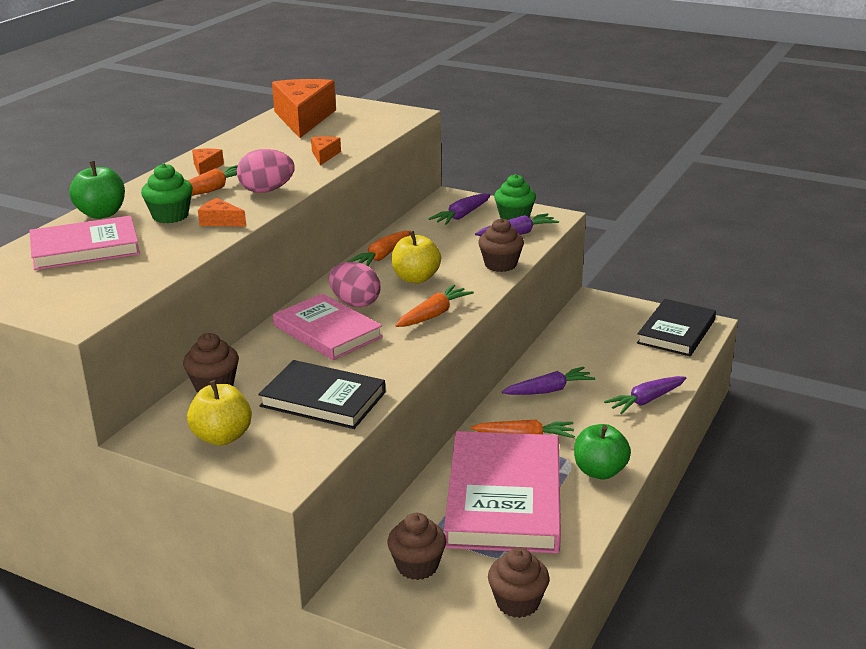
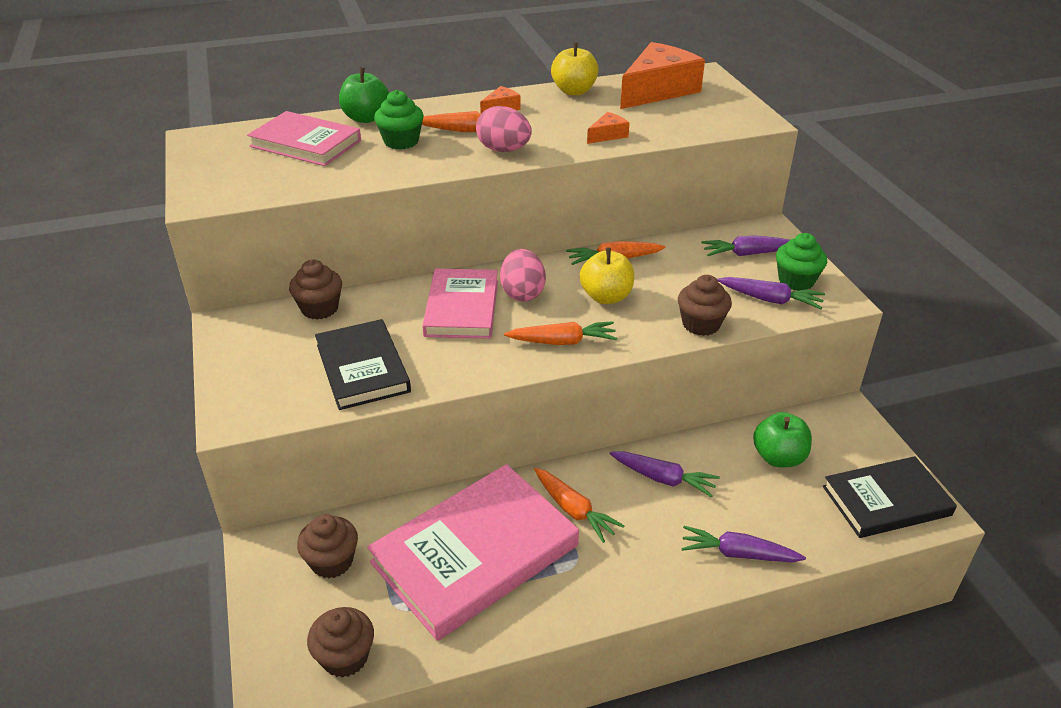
camera: 45 degrees right, 10 degrees up
yellow apple [187,380,252,446] -> yellow apple moved to [551,43,599,95]
orange cheese [198,198,246,227] -> none
green apple [574,424,631,479] -> green apple moved to [753,412,812,467]

